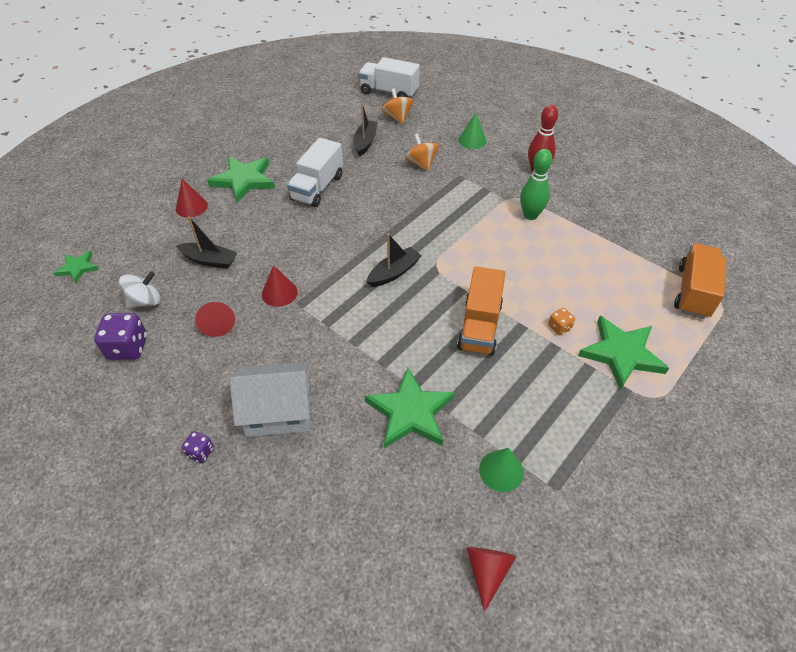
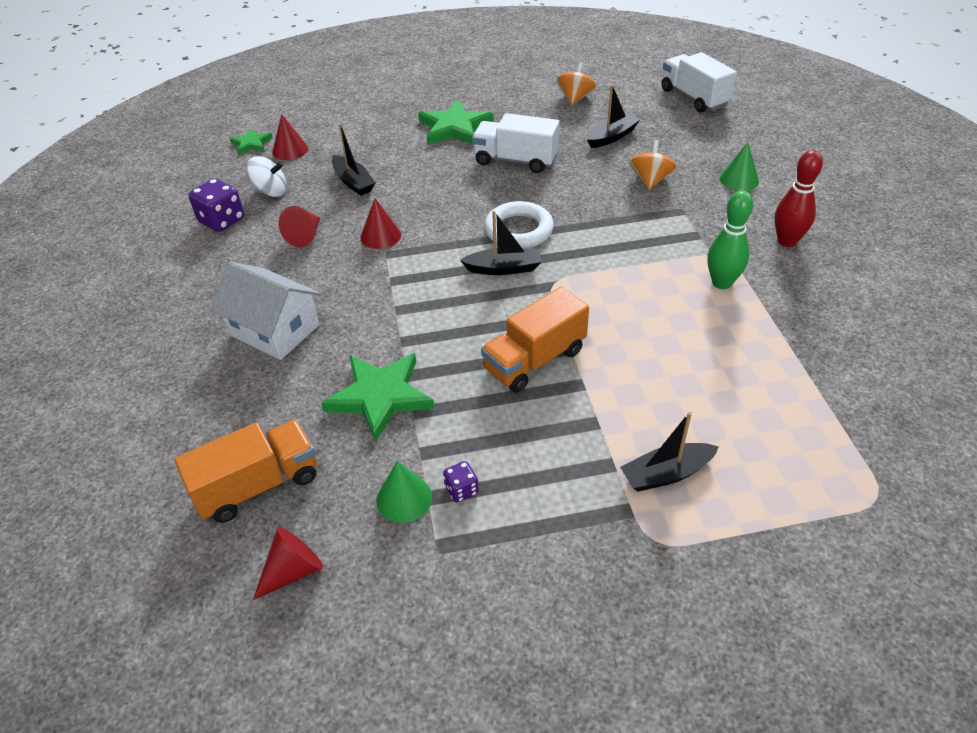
camera: 40 degrees right, 5 degrees down
red cone [176,179,208,218] -> red cone moved to [272,114,308,160]
purple dice [181,431,214,463] -> purple dice moved to [443,461,479,503]
white truck [287,138,343,207] -> white truck turned 45 degrees clockwise [472,113,559,173]
orange spinning top [382,88,413,124] -> orange spinning top moved to [557,62,596,105]
orange dice [548,308,575,335] -> none
green star [578,316,669,390] -> black boat [620,412,719,492]
orange truck [674,243,727,319] -> orange truck moved to [174,420,317,523]
none -> white ring [484,201,554,248]

